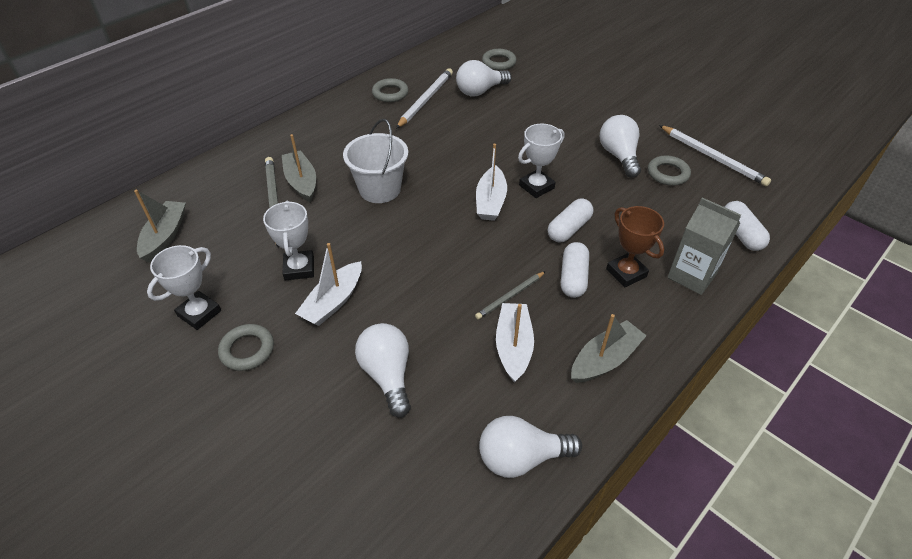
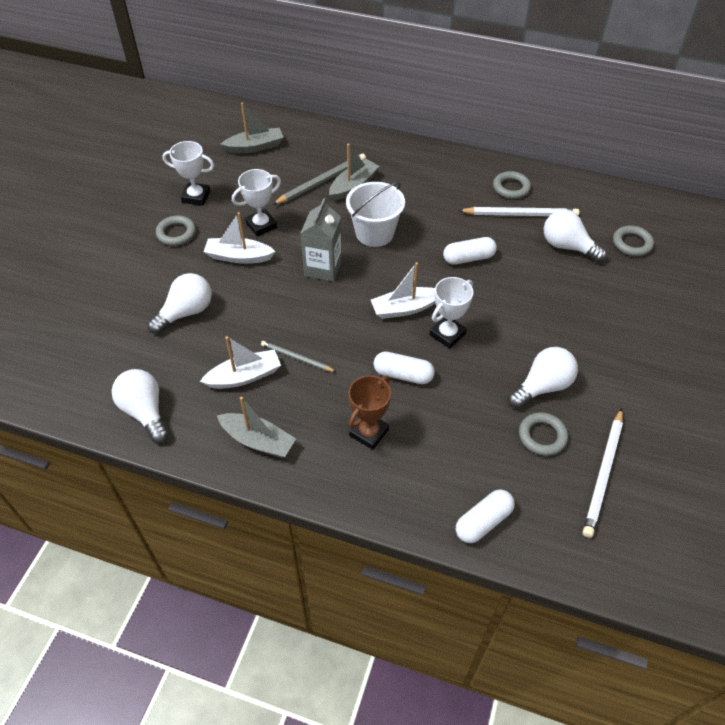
camera: 65 degrees right, 5 degrees up
white trophy [518,124,565,198] -> white trophy turned 75 degrees counterclockwise [429,277,473,349]
white capsule [561,242,589,298] -> white capsule moved to [443,237,497,265]
grey carton [667,197,741,295] -> grey carton moved to [300,198,342,282]

